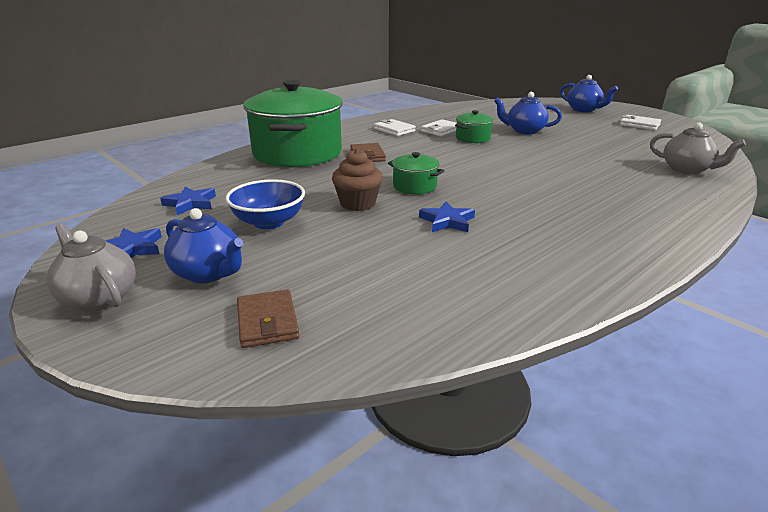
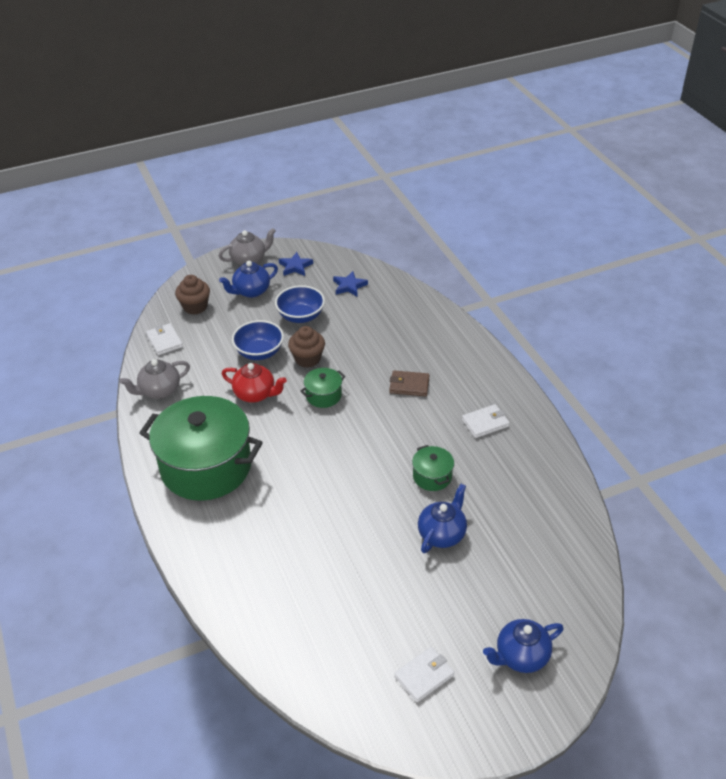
camera: 110 degrees right, 15 degrees up
brown wallet [237,289,299,348] -> brown cupcake [175,275,210,315]
green pot [243,80,343,167] -> green pot moved to [139,396,263,501]
blue star [419,201,475,232] -> red teapot [222,363,287,403]
white wallet [421,119,457,137] -> white wallet moved to [146,323,183,355]
grey teapot [650,123,746,174] -> grey teapot moved to [120,359,190,399]
none -> blue bowl [232,320,284,360]

